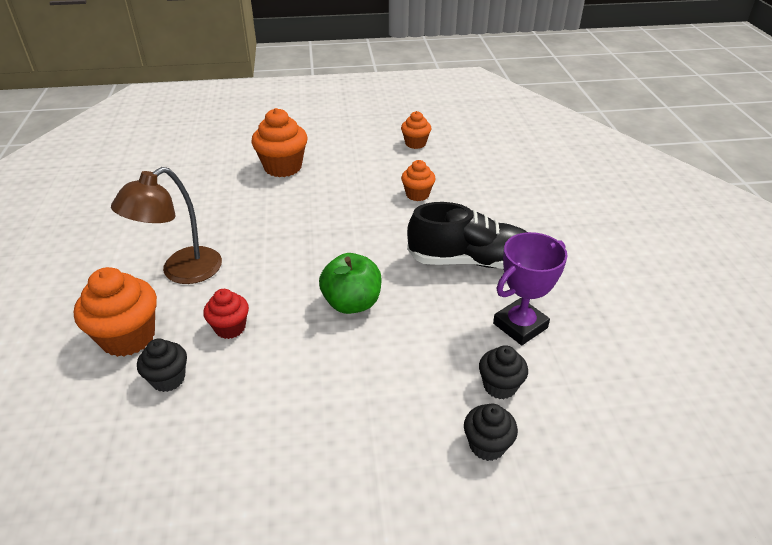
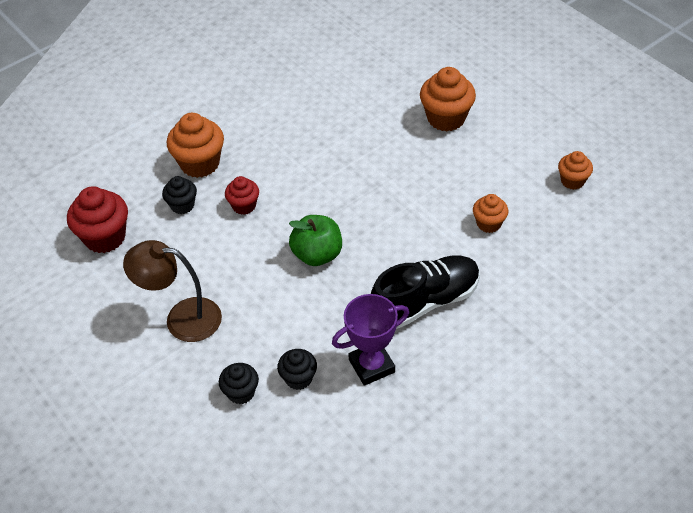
camera: 60 degrees right, 10 degrees up
brown lamp [111,167,222,284] -> brown lamp moved to [123,240,222,342]
black shoe [407,202,527,269] -> black shoe turned 90 degrees counterclockwise [371,255,480,329]
purple trophy [493,232,568,345] -> purple trophy turned 45 degrees counterclockwise [332,294,409,386]
none -> red cupcake [67,186,128,253]

